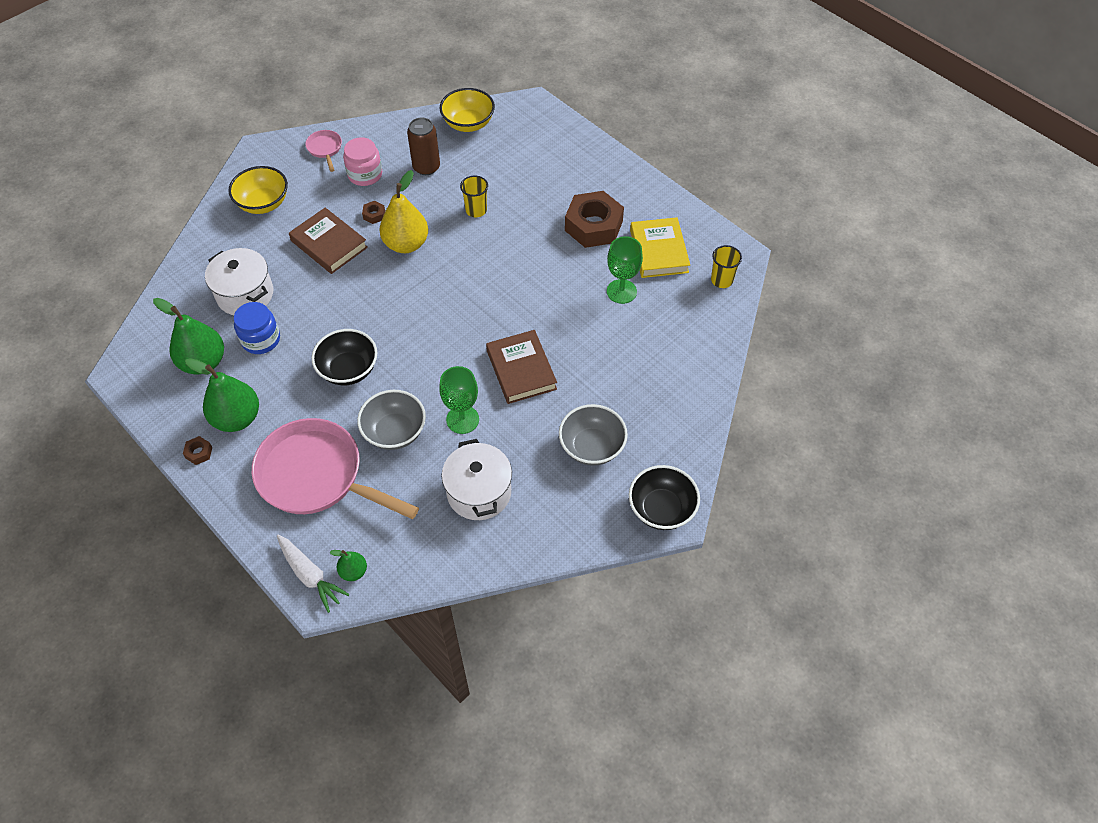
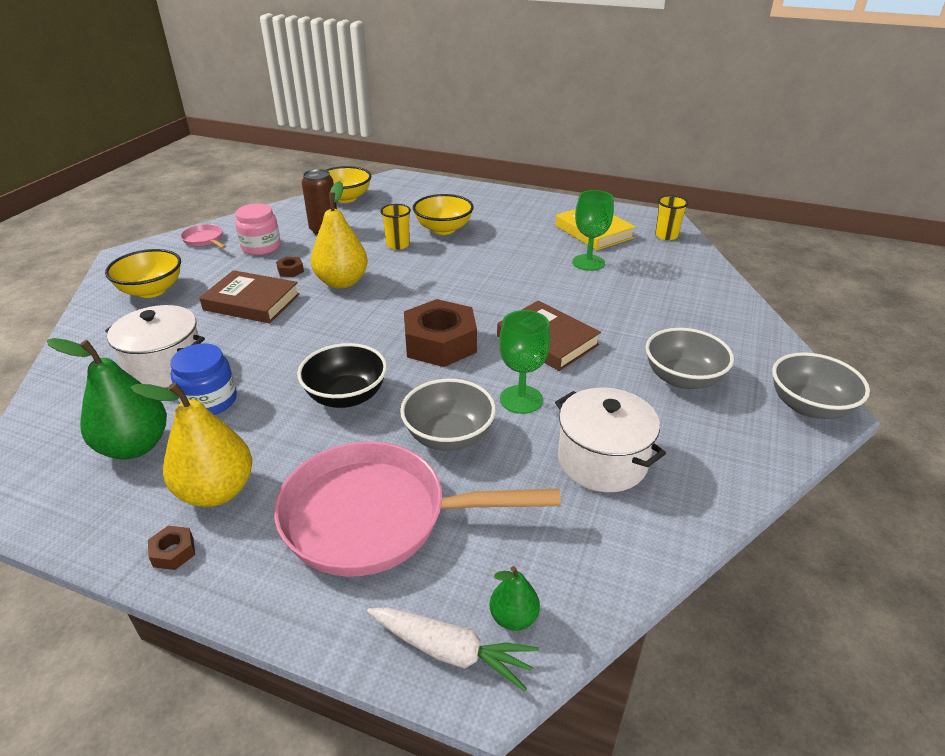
camera: 25 degrees left, 20 degrees down
green pear [185,358,259,432] -> yellow pear [131,382,252,507]
brown nut [565,191,624,248] -> brown nut moved to [404,299,477,367]
black bowl [629,465,700,530] -> grey bowl [772,352,870,419]
none -> yellow bowl [413,194,474,235]

